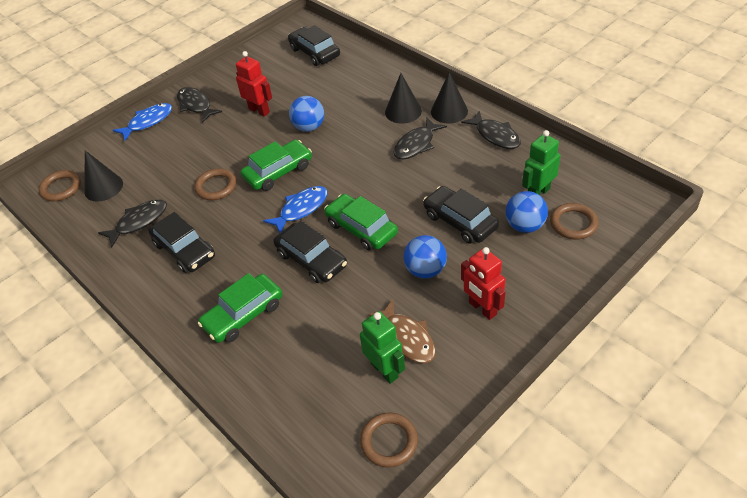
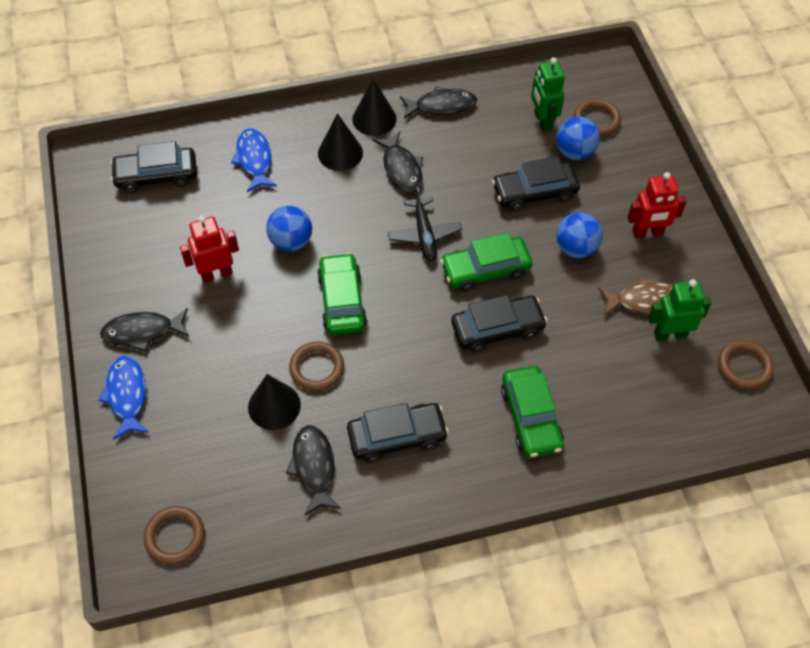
camera: 65 degrees left, 10 degrees up
black cone [84,150,123,202] -> black cone moved to [248,374,301,430]
blue fish [263,186,327,233] -> blue fish moved to [231,128,277,192]
none -> black plane [388,187,462,261]

